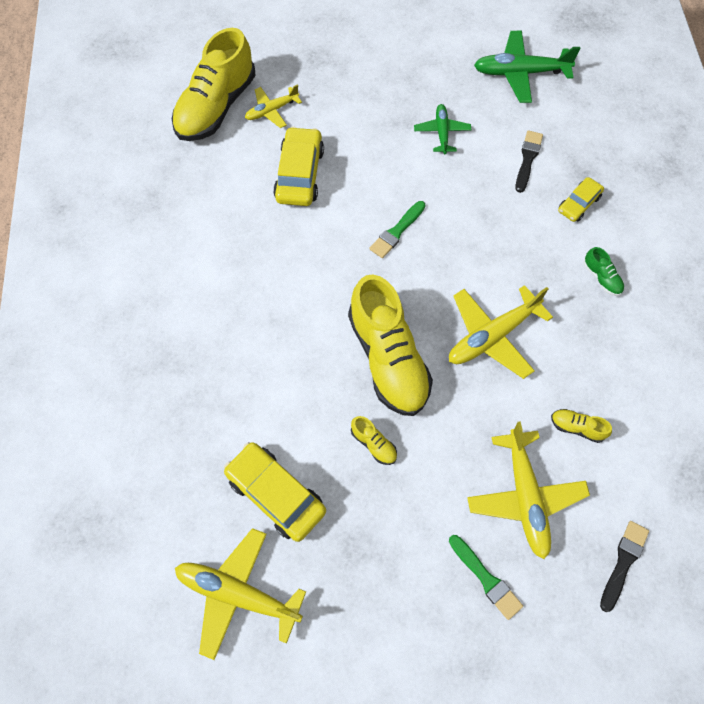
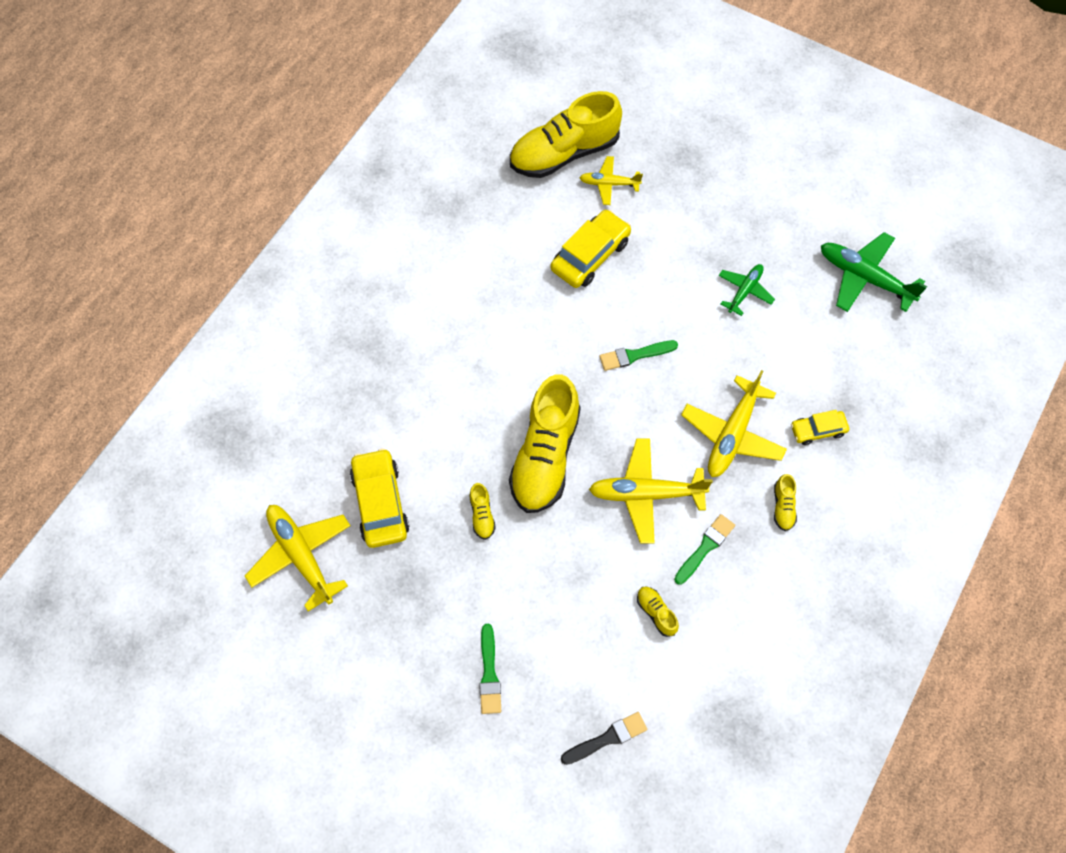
camera: 35 degrees right, 0 degrees up
yellow plane [467,421,590,559] -> yellow plane moved to [681,370,787,477]
black brush [515,130,543,193] -> none
green shoe [583,247,624,296] -> yellow shoe [774,474,797,531]
none -> green brush [674,514,735,585]

